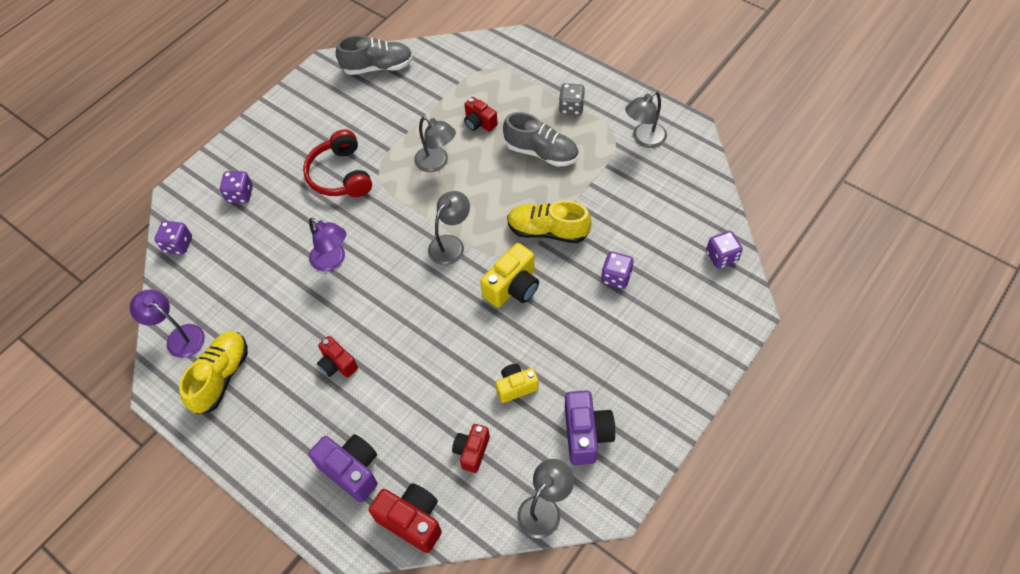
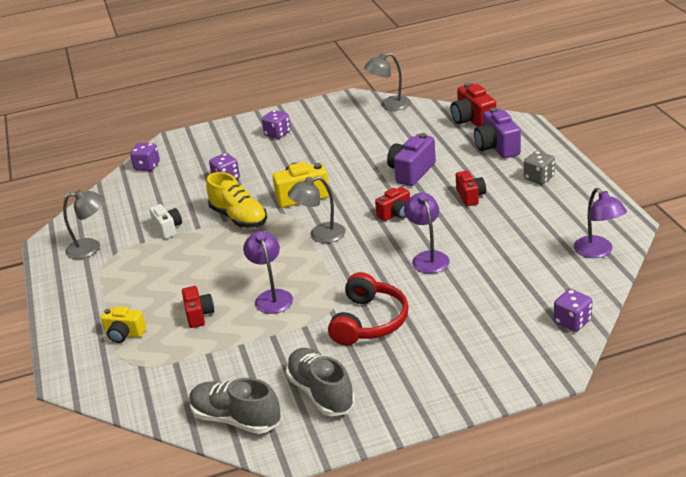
camera: 145 degrees left, 25 degrees down
yellow shoe [179,331,248,414] -> none
purple dice [220,171,253,203] -> purple dice moved to [262,110,291,139]
grey lamp [414,116,456,172] -> purple lamp [243,231,293,314]
red camera [452,424,490,473] -> red camera moved to [375,187,410,221]
yellow camera [496,364,539,403] -> yellow camera moved to [101,306,146,343]
grey shoe [503,112,579,167] -> grey shoe moved to [286,348,355,416]
grey dice [559,83,585,115] -> grey dice moved to [524,151,555,184]
purple camera [565,390,616,465] -> purple camera moved to [387,133,436,186]
none -> white camera [149,204,182,239]

